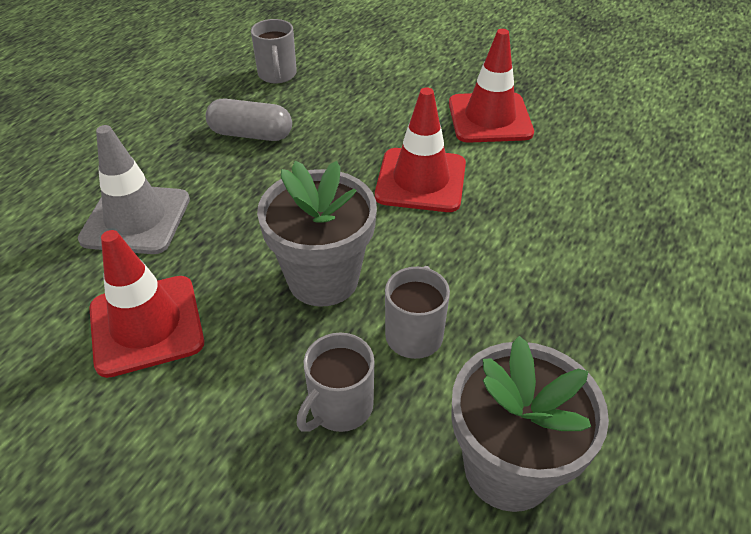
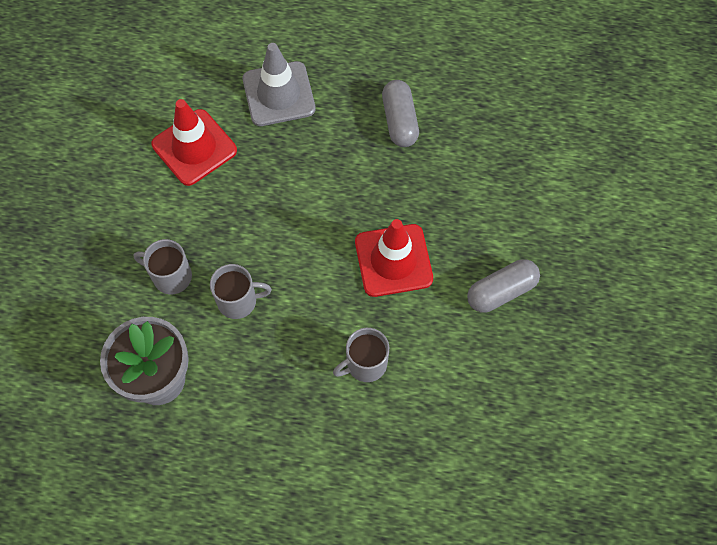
camera: 70 degrees right, 20 degrees up
grey mug [251,19,297,83] -> grey mug moved to [333,328,389,382]
grey flower pot [257,161,377,307] -> none
red traffic cone [449,29,534,143] -> grey capsule [467,259,540,313]

